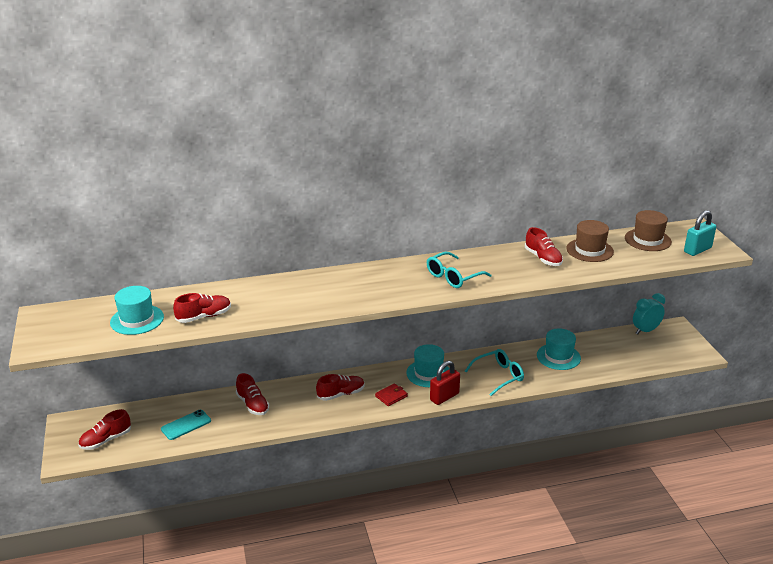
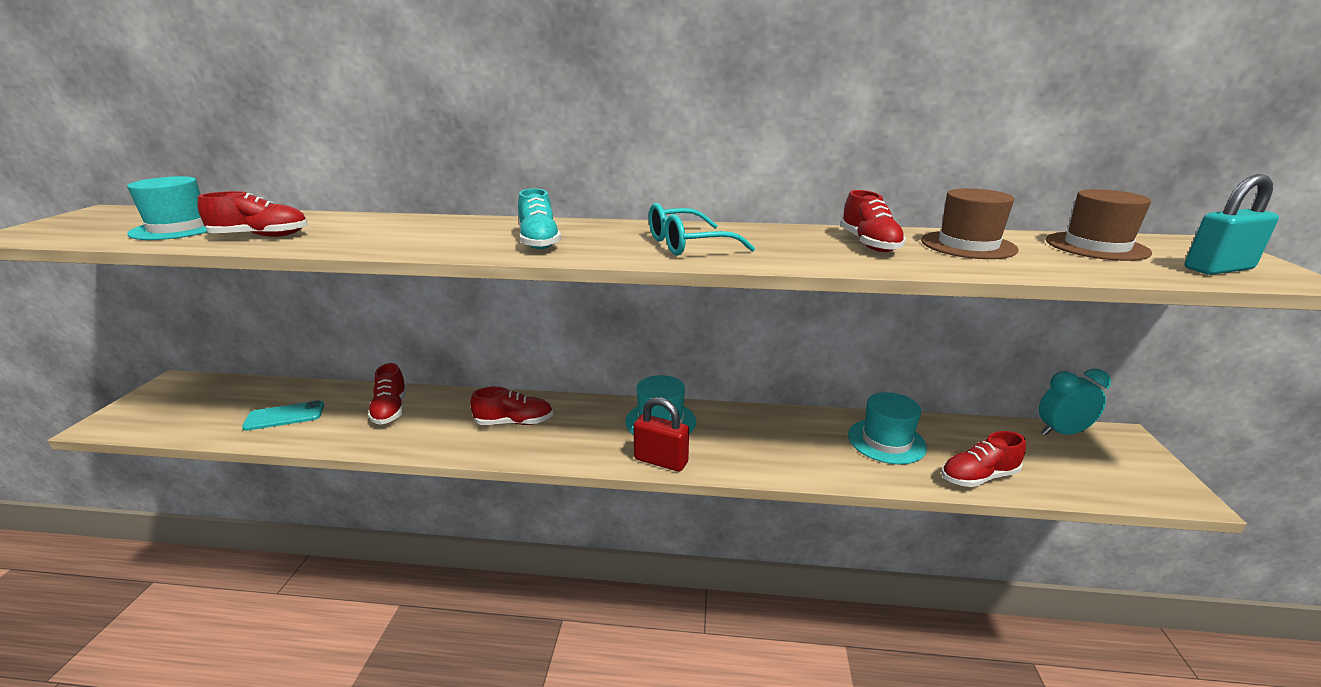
camera: 20 degrees right, 5 degrees down
red shoe [78,409,131,450] -> red shoe moved to [941,431,1026,487]
red wallet [375,383,408,406] -> none
red padlock [430,361,460,405] -> red padlock turned 45 degrees clockwise [633,397,689,472]
turquoise glasses [465,349,524,396] -> none
none -> turquoise shoe [518,188,561,249]

